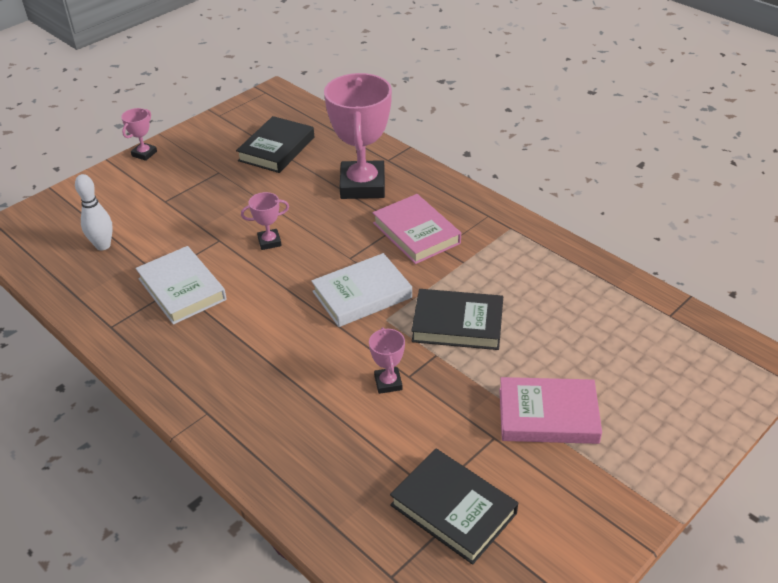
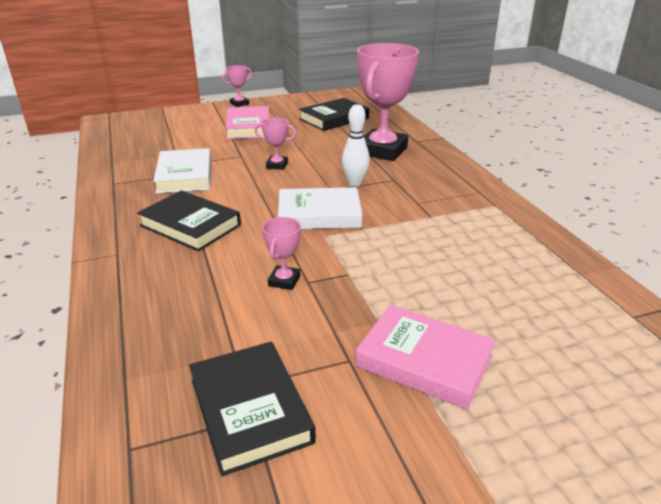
camera: 25 degrees right, 10 degrees down
white bowling pin [75,174,113,250] -> white bowling pin moved to [342,104,370,187]
pink book [373,194,461,264] -> pink book moved to [225,106,270,139]
black book [411,289,503,350] -> black book moved to [137,190,241,251]

